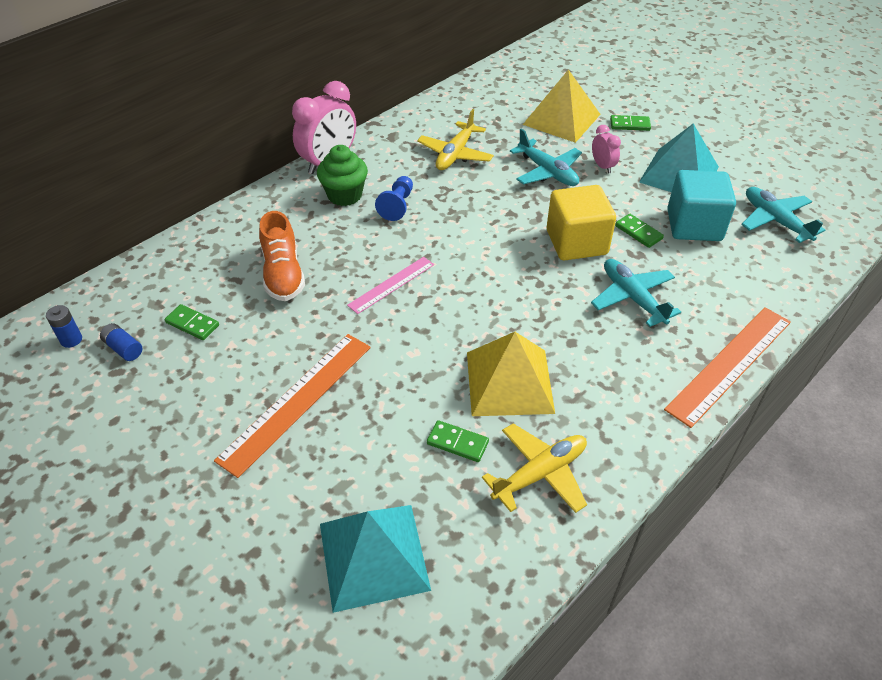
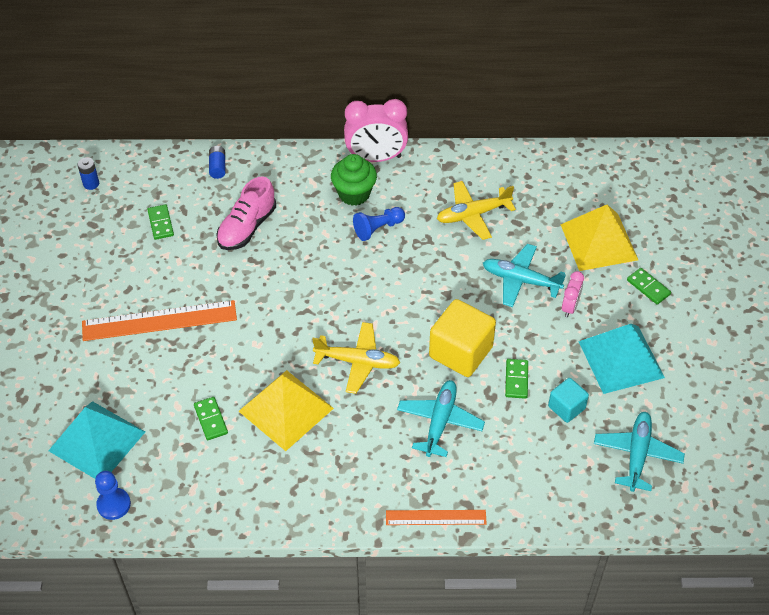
camera: 45 degrees right, 5 degrees up
blue battery [100,323,142,361] -> blue battery moved to [209,146,225,179]
orange shoe [259,211,305,301] -> pink shoe [216,176,276,250]
pink ruler [347,257,434,314] -> none
yellow plane [482,423,587,513] -> yellow plane moved to [312,322,400,394]
turquoise plane [510,128,582,186] -> turquoise plane turned 105 degrees clockwise [483,244,566,307]
orange ruler [664,307,791,428] -> orange ruler [386,510,487,525], size x0.59
turquoise cube [667,170,736,241] -> turquoise cube [548,378,589,423], size x0.56
none -> blue pawn [95,471,131,520]

